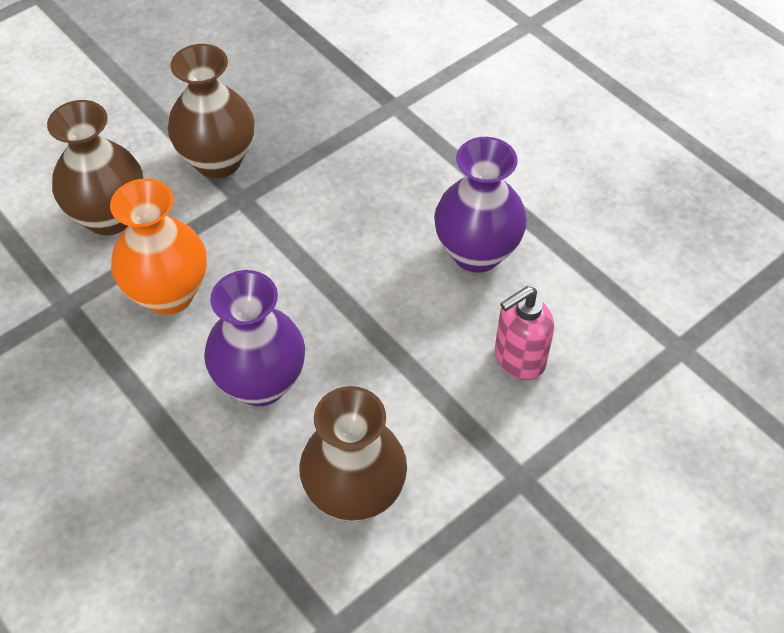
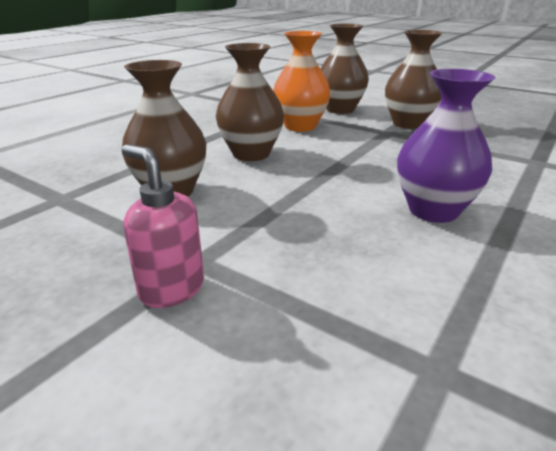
camera: 75 degrees right, 25 degrees down
purple vase [204,270,305,406] -> brown vase [216,43,284,161]
pink soap dispenser [495,286,554,380] -> pink soap dispenser moved to [122,144,204,308]

